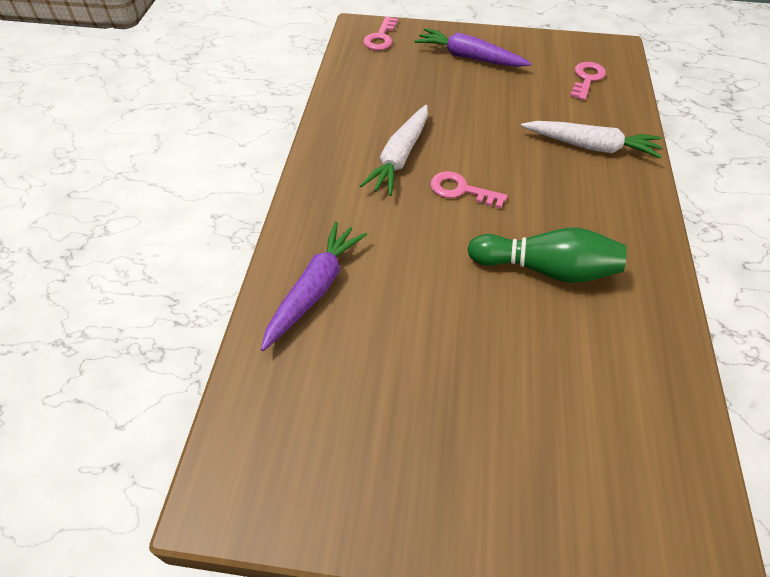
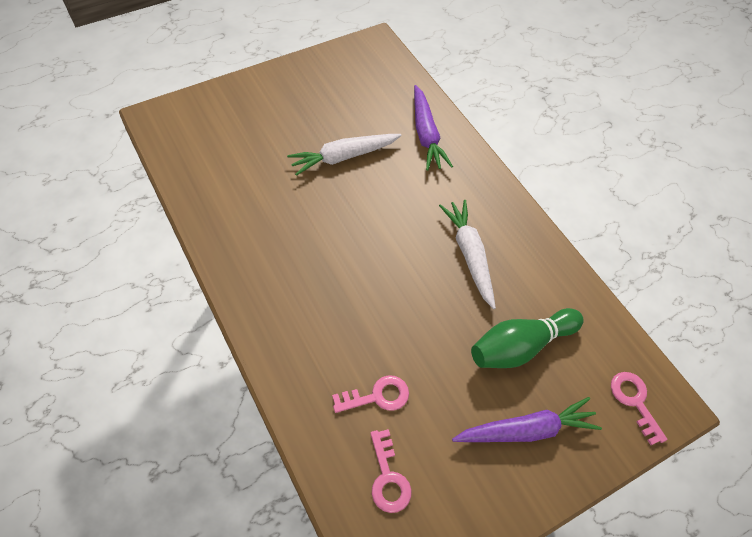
camera: 140 degrees right, 5 degrees up
pink key [430,171,507,208] -> pink key moved to [332,375,409,413]
green bowling pin [467,227,627,283] -> green bowling pin moved to [471,308,583,368]
white carrot [521,121,662,159] -> white carrot moved to [287,134,402,176]

